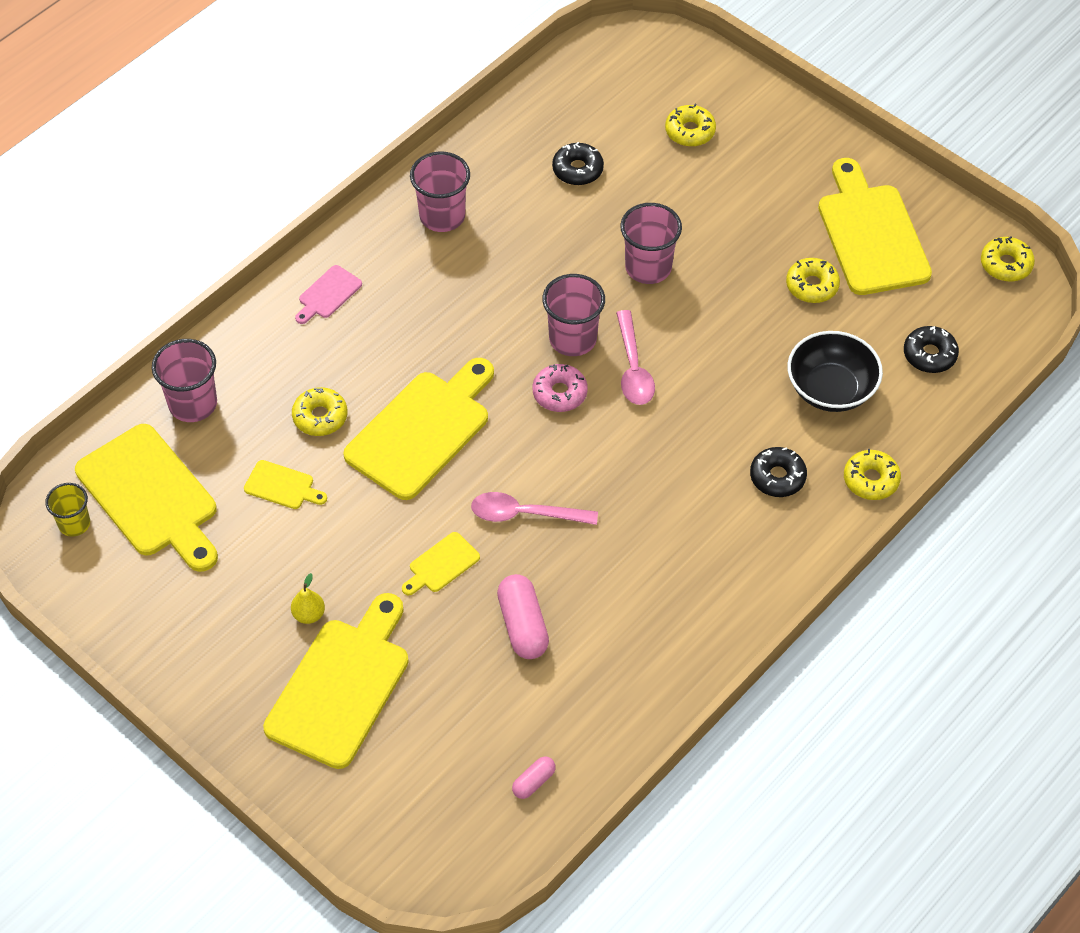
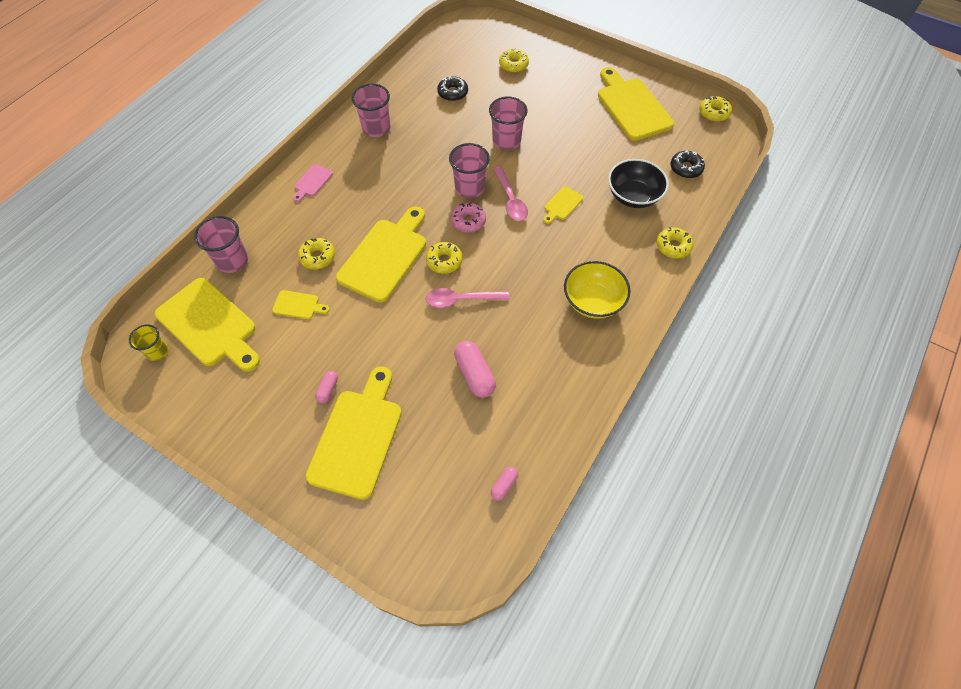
camera: 10 degrees left, 5 degrees up
yellow pear [291,573,325,624] -> pink capsule [315,371,338,403]
yellow cutting board [402,532,480,596] -> yellow cutting board moved to [544,186,583,224]
black donut [750,447,807,497] -> none
yellow donut [786,258,840,303] -> yellow donut moved to [426,242,462,274]
none -> yellow bowl [564,261,631,319]

